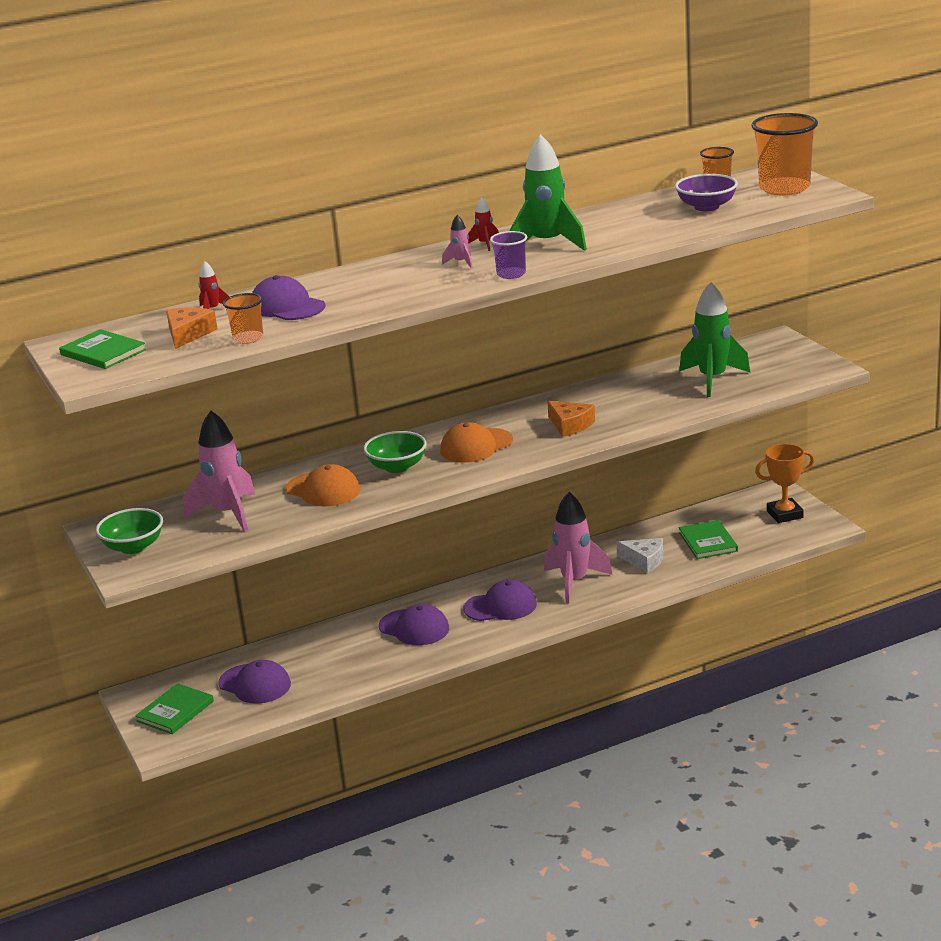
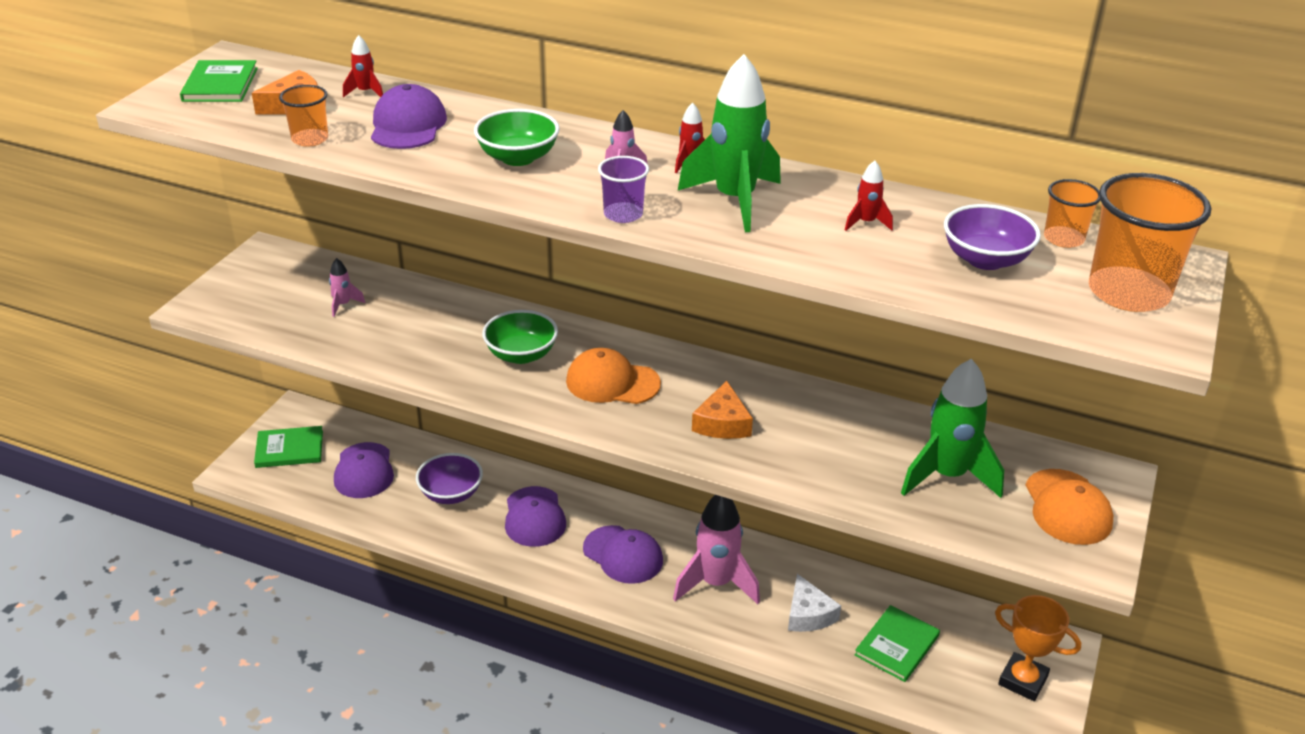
camera: 45 degrees right, 10 degrees up
green bowl [96,508,163,554] -> green bowl moved to [474,109,560,166]
pink rocket [183,411,255,532] -> pink rocket [329,258,365,317], size x0.44
orange cap [286,464,360,507] -> orange cap moved to [1026,469,1113,545]
none -> purple bowl [416,453,483,504]
none -> red rocket [845,161,893,231]

